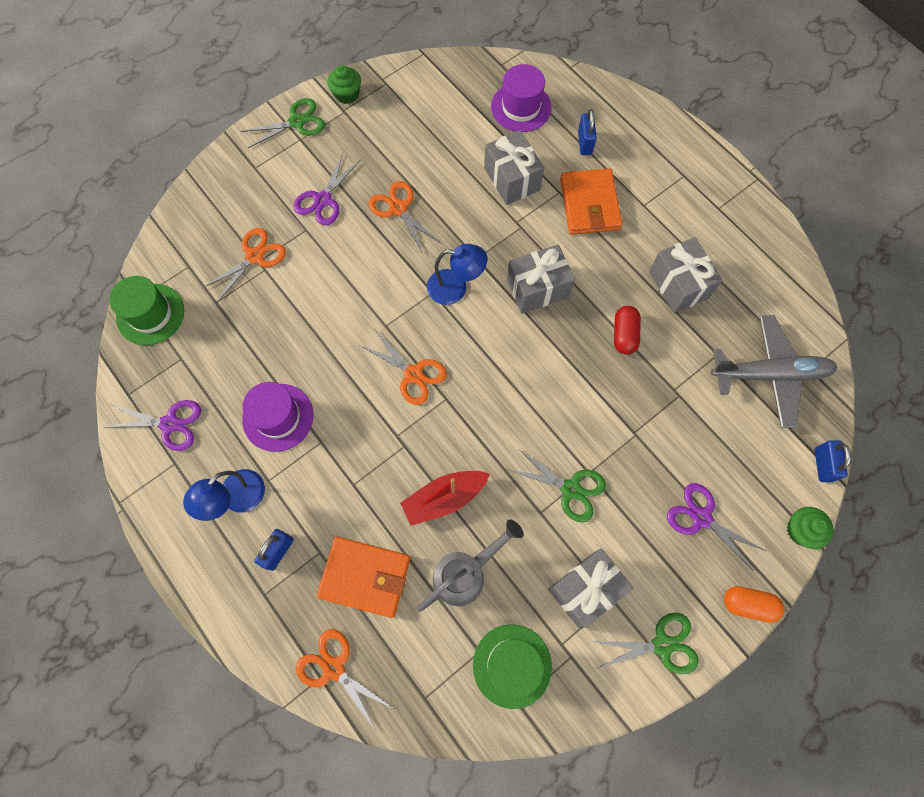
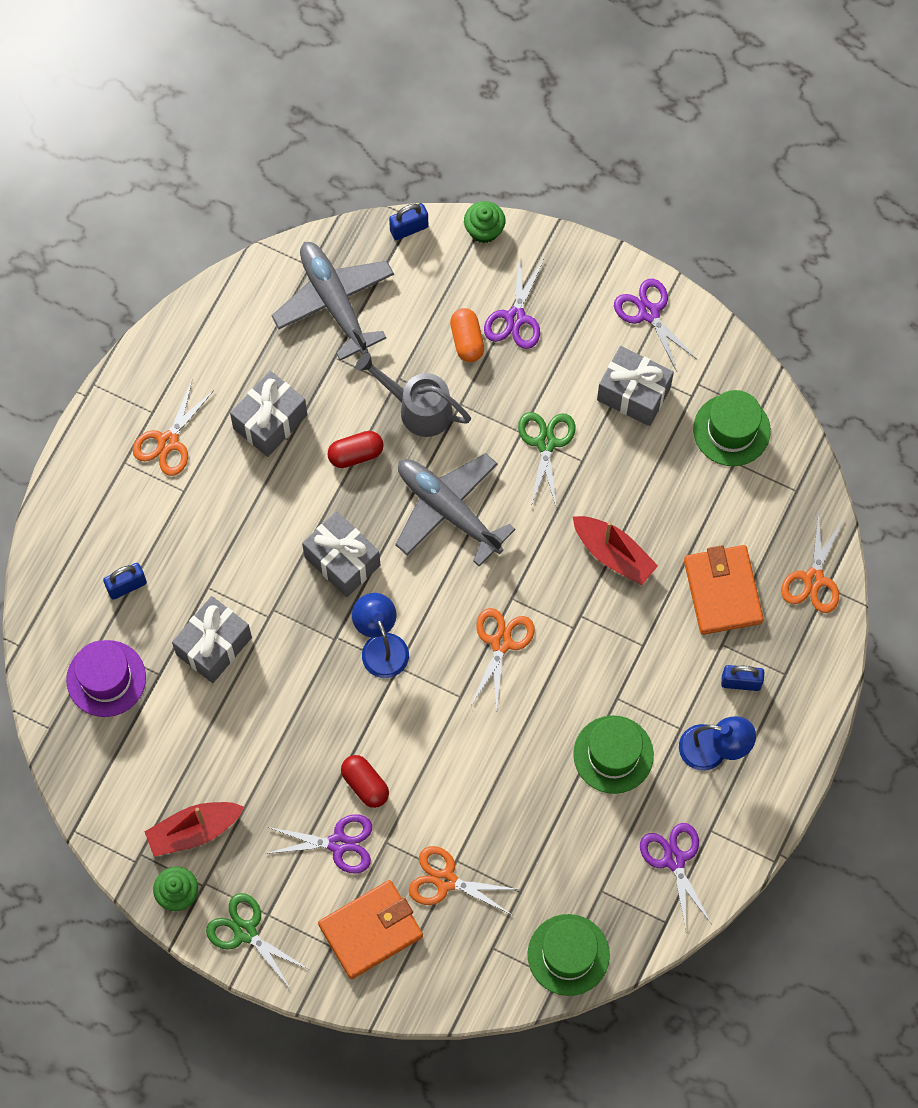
camera: 115 degrees left, 0 degrees up
purple hat [242,382,313,452] -> green hat [573,715,654,794]
orange scissors [368,181,441,254] -> orange scissors moved to [133,381,215,476]
grey watering can [417,520,524,612] -> grey watering can moved to [355,353,471,437]
orange wallet [560,168,623,235] -> orange wallet moved to [318,880,423,979]
green scissors [592,613,699,674] -> purple scissors [614,279,698,372]
orange capsule [724,586,784,623] -> orange capsule moved to [450,308,484,362]
none -> red boat [145,802,244,857]
none -> red capsule [341,755,389,808]
none -> grey plane [395,453,516,567]

